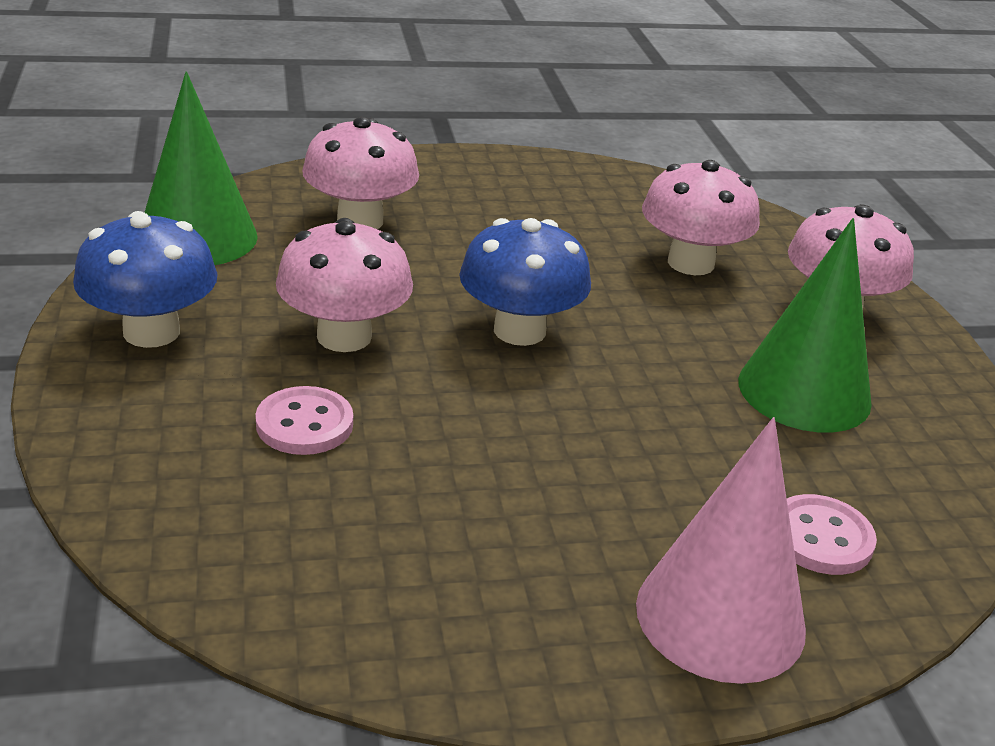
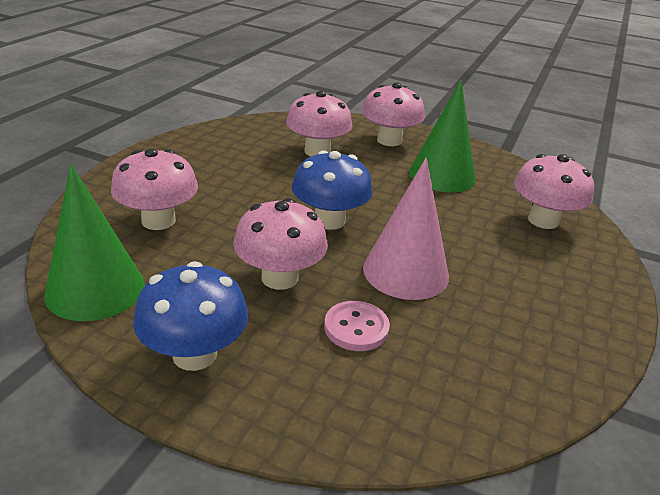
camera: 55 degrees left, 0 degrees up
pink cone [636,417,806,684] -> pink cone moved to [363,158,449,300]
pink button [787,494,877,575] -> pink mushroom [514,154,594,229]

